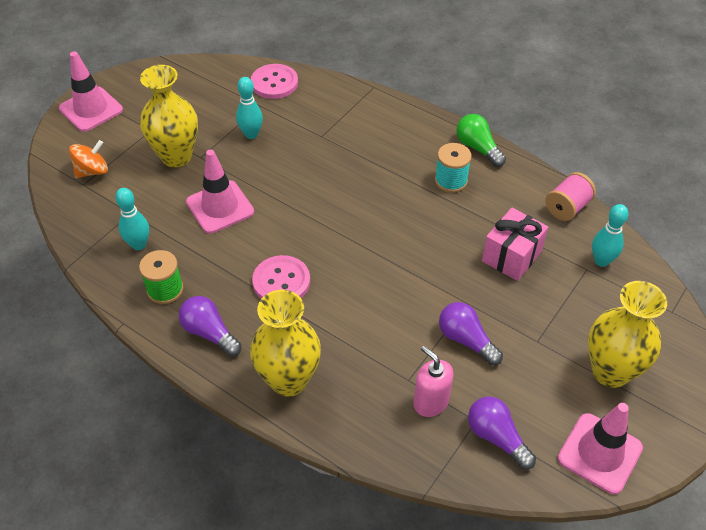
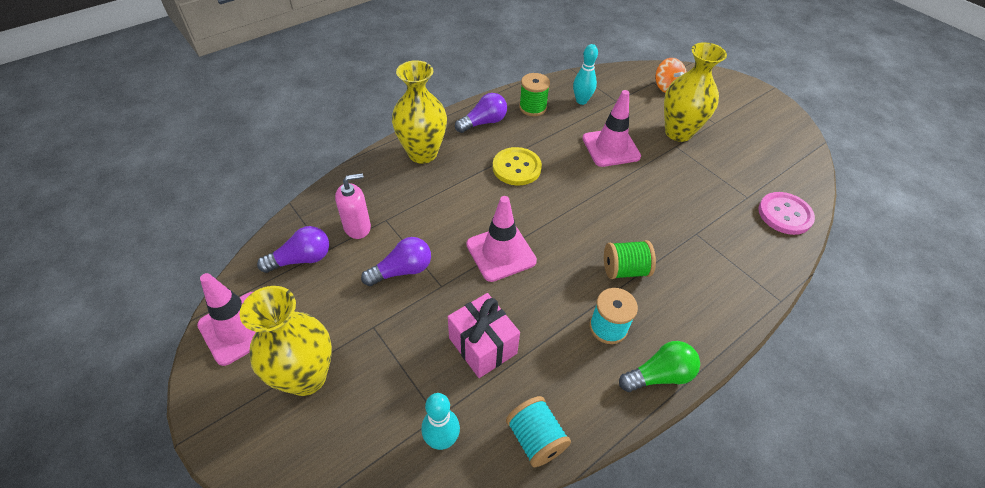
camera: 105 degrees right, 0 degrees up
pink traffic cone [59,51,123,132] -> pink traffic cone moved to [466,196,537,282]
turquoise bowling pin [236,77,263,139] -> none
pink button [252,255,310,299] -> yellow button [493,147,542,186]
pink spool [545,172,596,221] -> turquoise spool [506,396,571,467]
none -> green spool [604,240,656,279]

